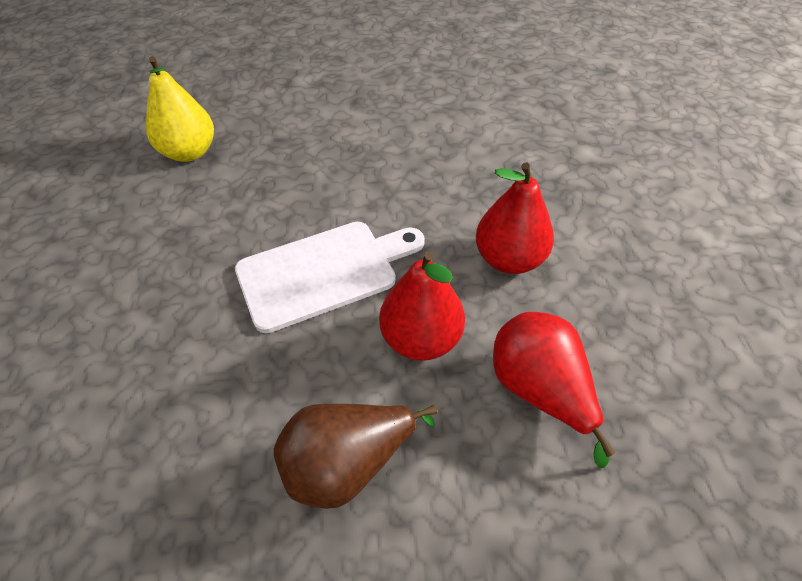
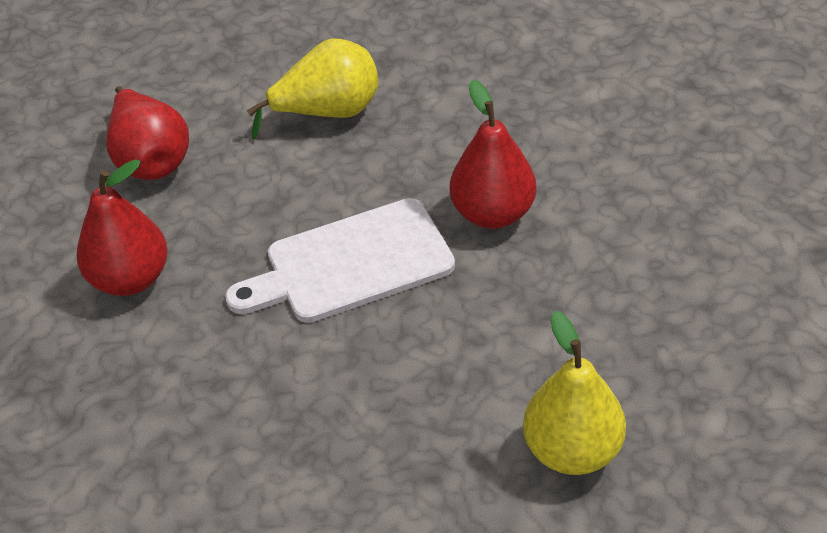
camera: 175 degrees left, 5 degrees down
brown pear [274,404,437,509] -> yellow pear [247,39,379,139]
red pear [379,251,465,360] -> red pear moved to [450,80,536,229]

